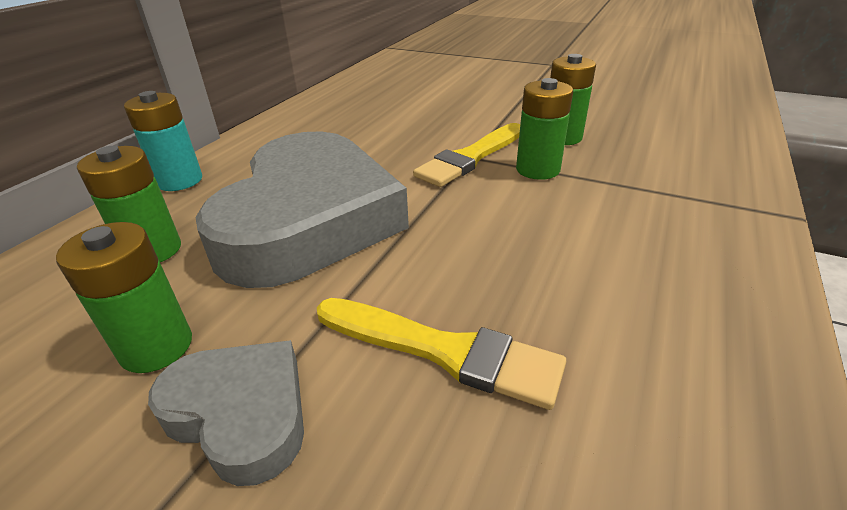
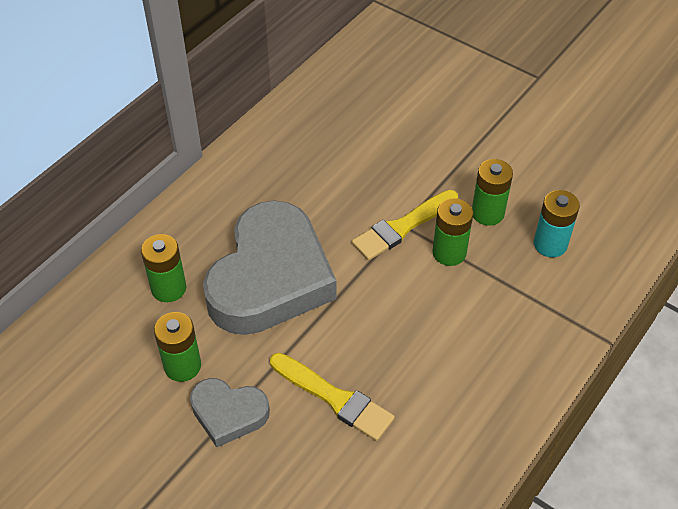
camera: 10 degrees right, 15 degrees up
turquoise battery [124,91,202,191] -> turquoise battery moved to [534,190,580,257]
grey heart [148,340,304,486] -> grey heart turned 150 degrees clockwise [190,378,270,447]

